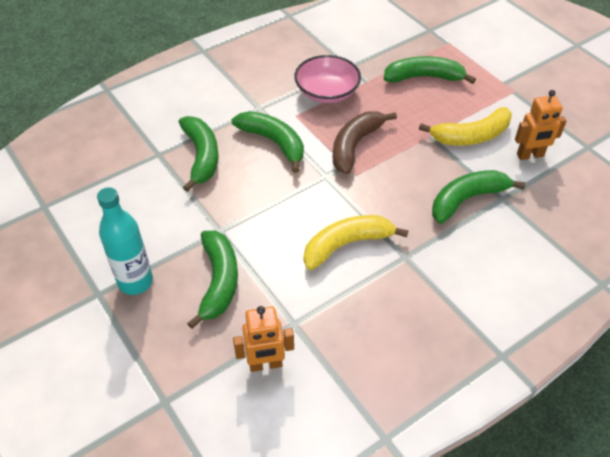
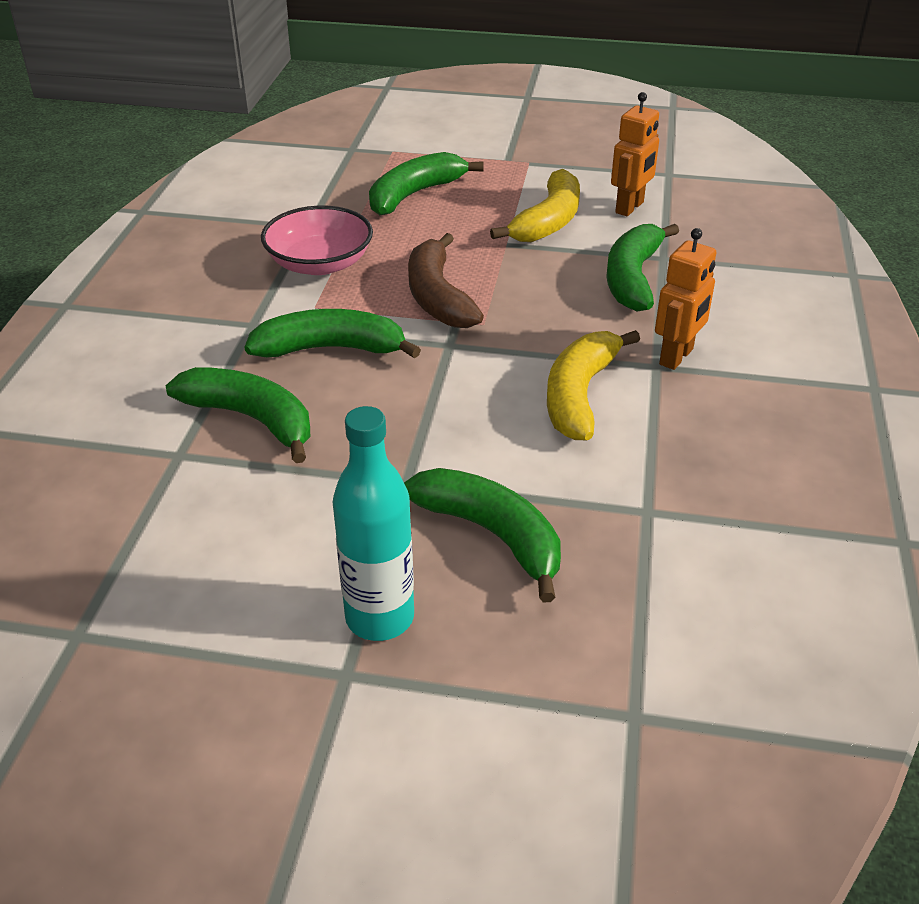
camera: 45 degrees left, 10 degrees down
orange robot [233,306,294,372] -> orange robot moved to [655,228,716,370]

